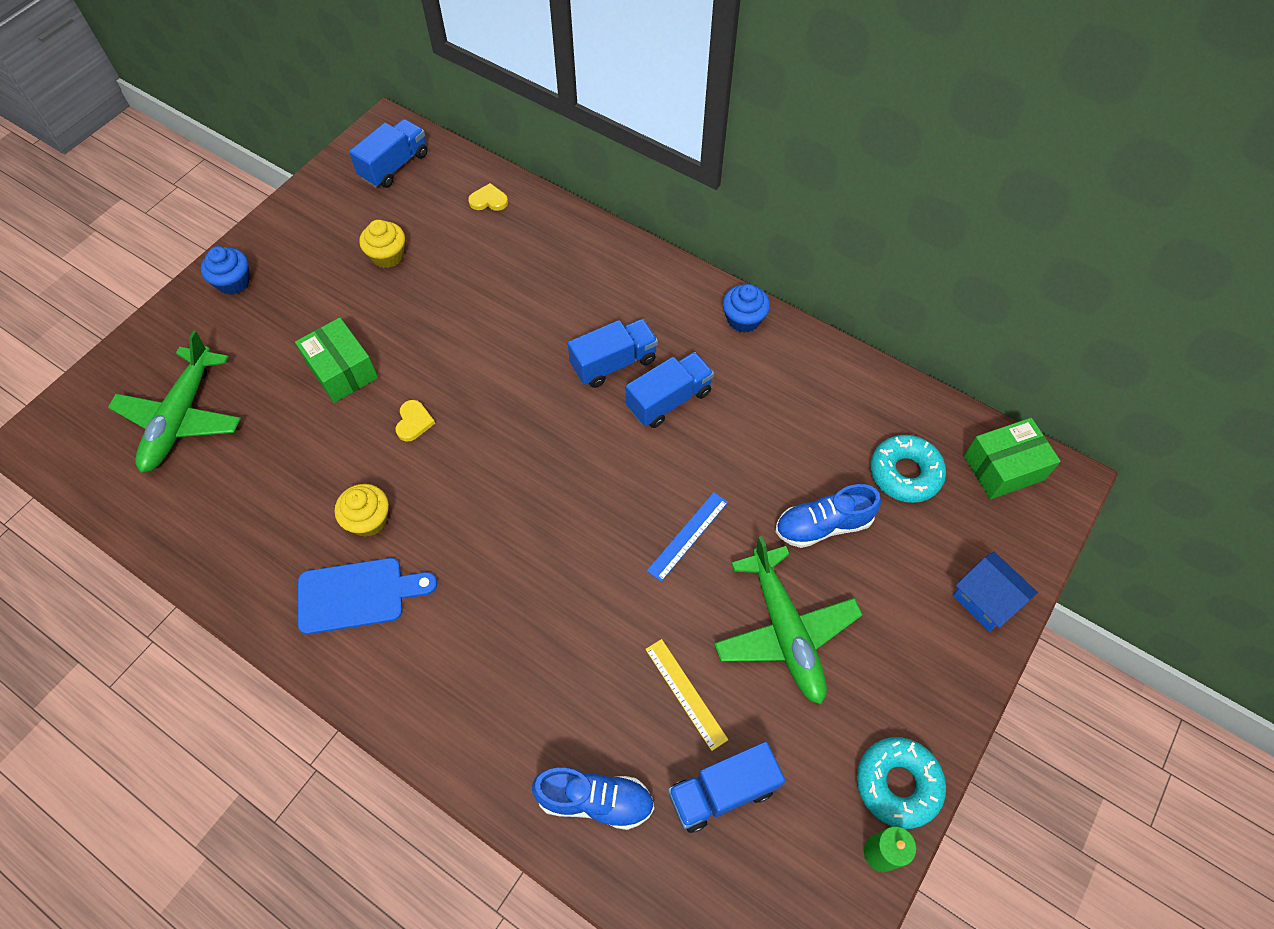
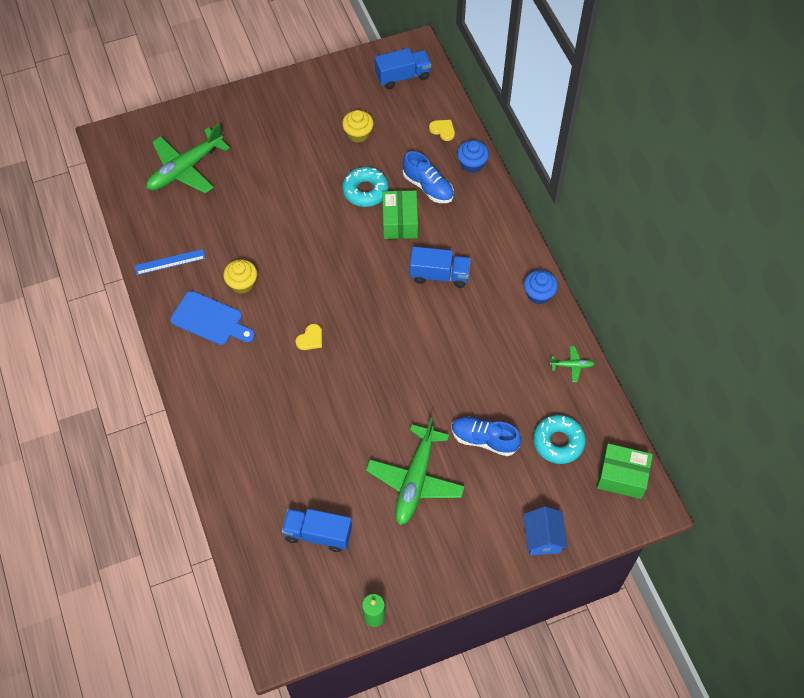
camera: 35 degrees right, 0 degrees up
blue cupcake [201,246,250,295] -> blue cupcake moved to [457,140,489,173]
green box [295,318,378,403] -> green box moved to [382,190,418,239]
yellow heart [396,400,435,442] -> yellow heart moved to [295,324,322,350]
blue shoe [532,767,654,830] -> blue shoe moved to [403,151,454,203]
blue truck [626,352,714,428] -> none
yellow ruler [645,639,728,751] -> none
blue ruler [647,492,728,582] -> blue ruler moved to [135,249,205,275]
turquoise donut [857,737,946,829] -> turquoise donut moved to [342,167,389,207]
none -> green plane [550,346,595,382]

